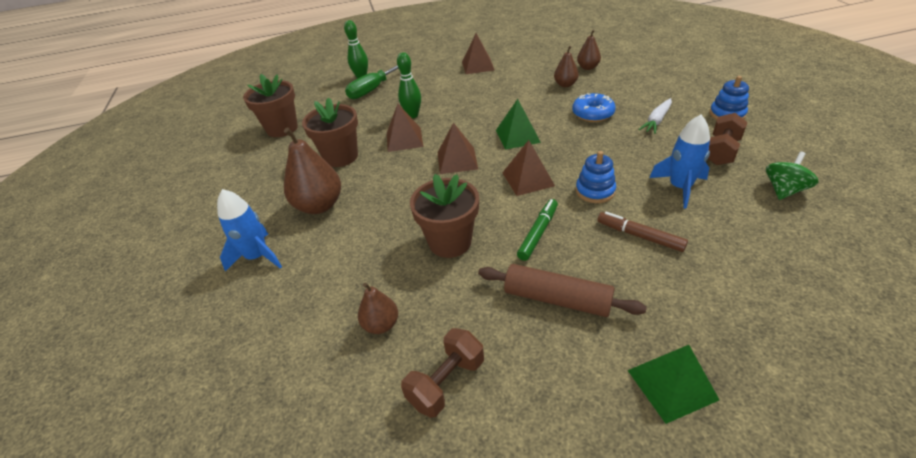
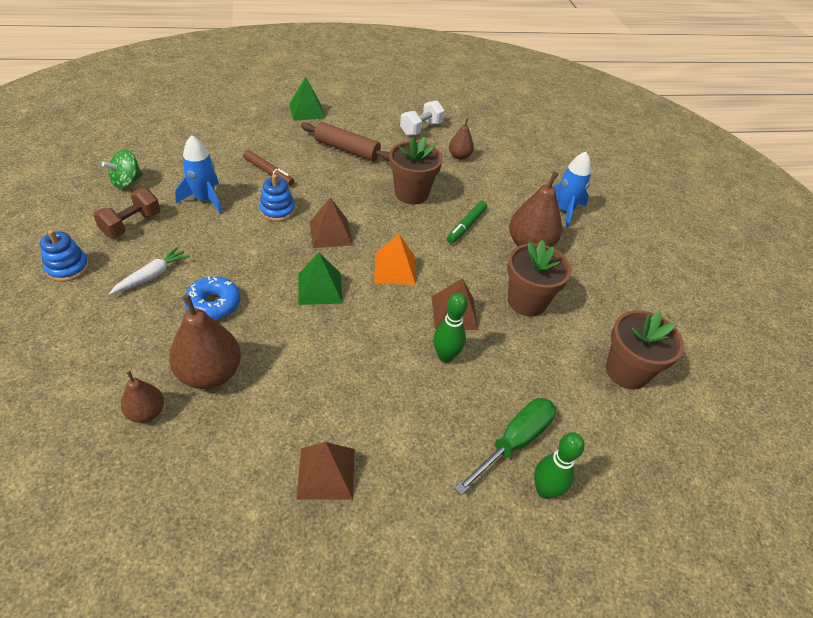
camera: 175 degrees right, 5 degrees up
brown dumbbell [401,328,484,418] -> white dumbbell [400,100,445,136]
brown pyramid [438,122,478,174] -> orange pyramid [374,234,416,285]
green marker [517,199,558,261] -> green marker moved to [447,201,487,244]
brown pear [554,46,579,87] -> brown pear [169,294,241,389], size x1.78

